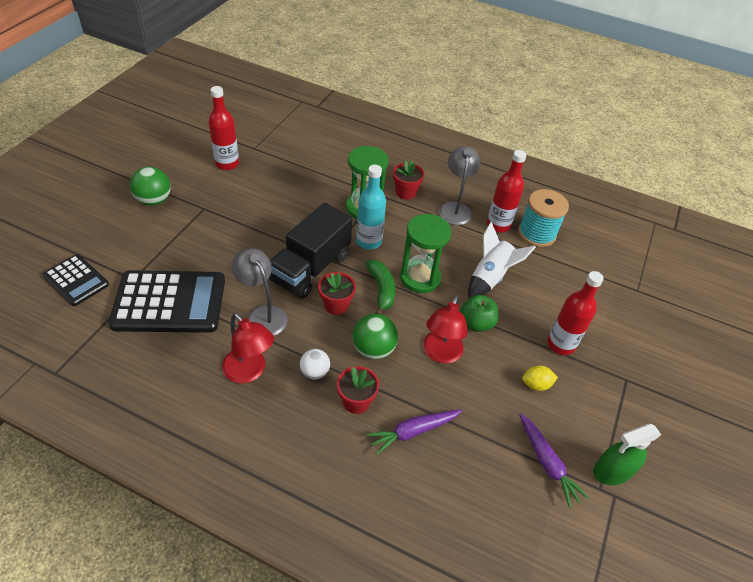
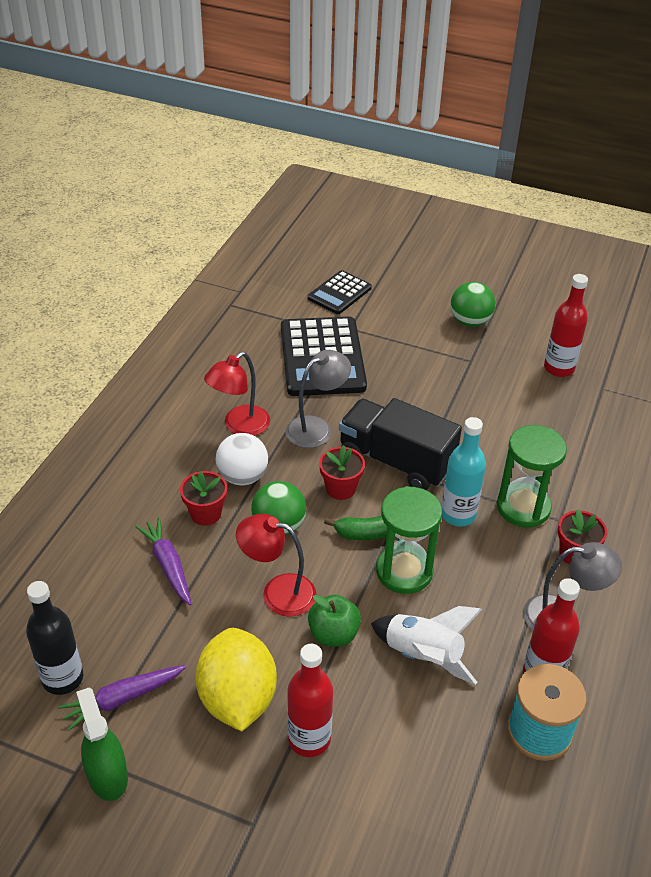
camera: 90 degrees right, 5 degrees down
white ball [300,349,330,380] -> white ball [215,433,268,485], size x1.54
yellow lemon [522,365,558,391] -> yellow lemon [195,628,277,731], size x2.30
none -> black bottle [26,581,83,695]

